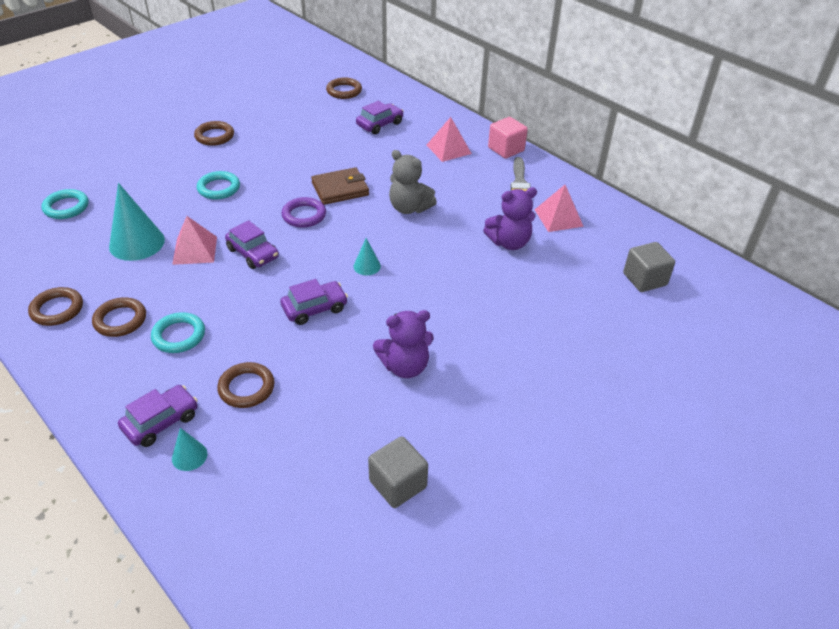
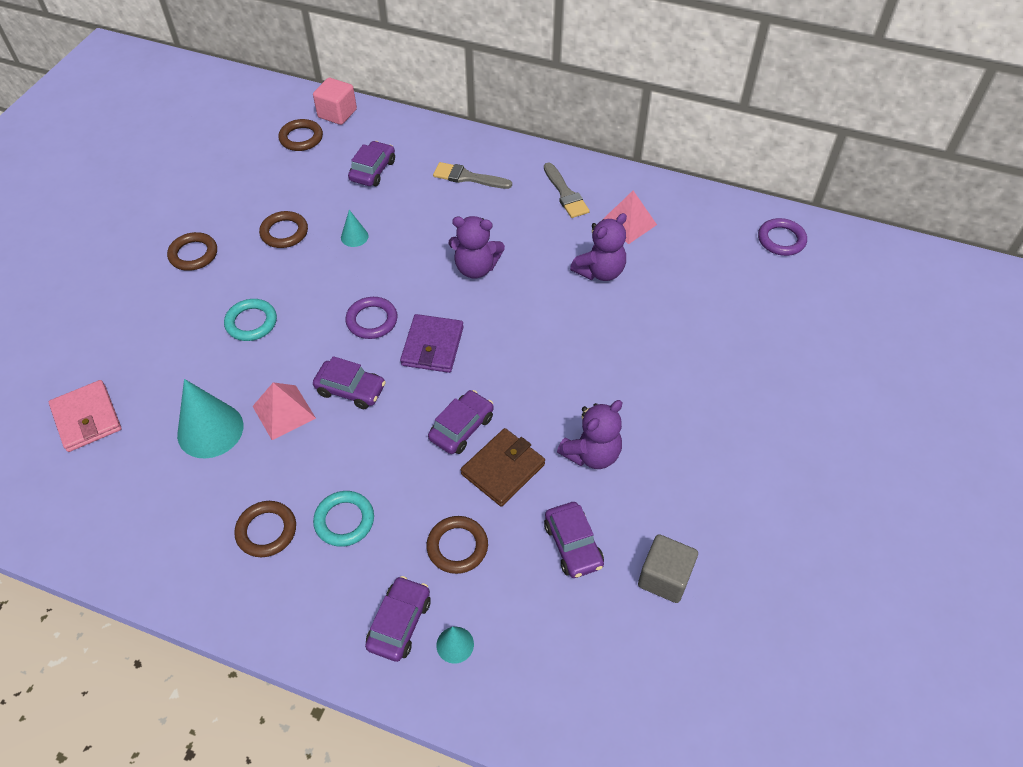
camera: 25 degrees left, 10 degrees up
brown ring [28,287,83,326] -> brown ring moved to [259,211,308,248]
turquoise ring [41,189,89,219] -> pink wallet [49,380,121,452]
brown wallet [311,167,369,205] -> brown wallet moved to [461,428,545,507]
turquoise cone [354,238,381,275] -> turquoise cone moved to [341,210,368,247]
grey teddy bear [389,150,437,214] -> purple teddy bear [449,216,505,279]
pink pyramid [427,117,472,162] -> grey brush [433,162,512,189]
pink cube [488,117,528,159] -> pink cube moved to [313,78,357,125]
grey cube [623,242,675,292] -> none
none -> purple wallet [400,314,463,373]
none -> purple car [544,502,604,578]
none -> purple ring [758,218,807,256]

